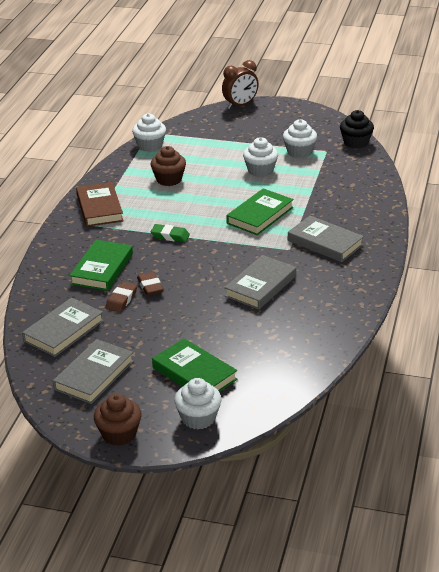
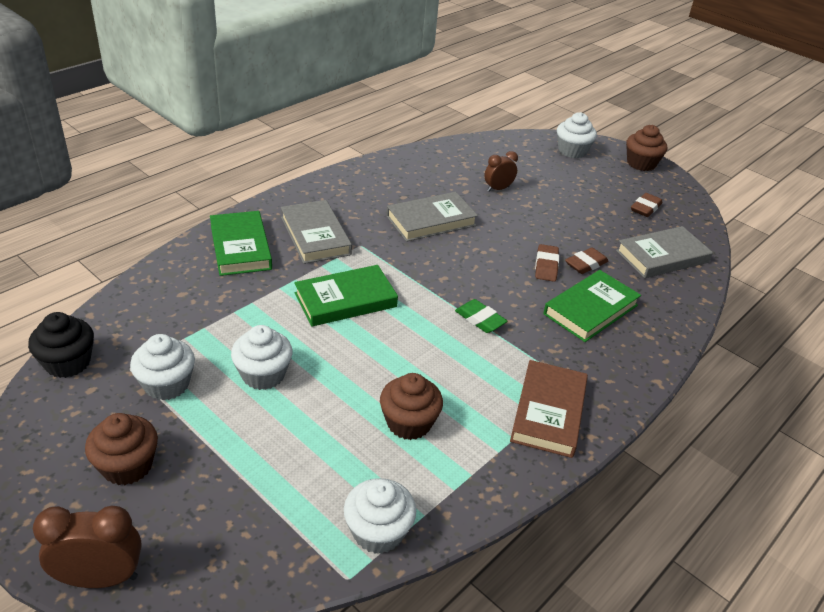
camera: 155 degrees left, 5 degrees up
grey book [53,339,134,404] -> brown eraser [631,193,662,217]
green book [152,338,237,392] -> green book moved to [210,211,272,276]
none -> brown cupcake [85,413,158,485]
none -> brown clock [484,151,518,192]

